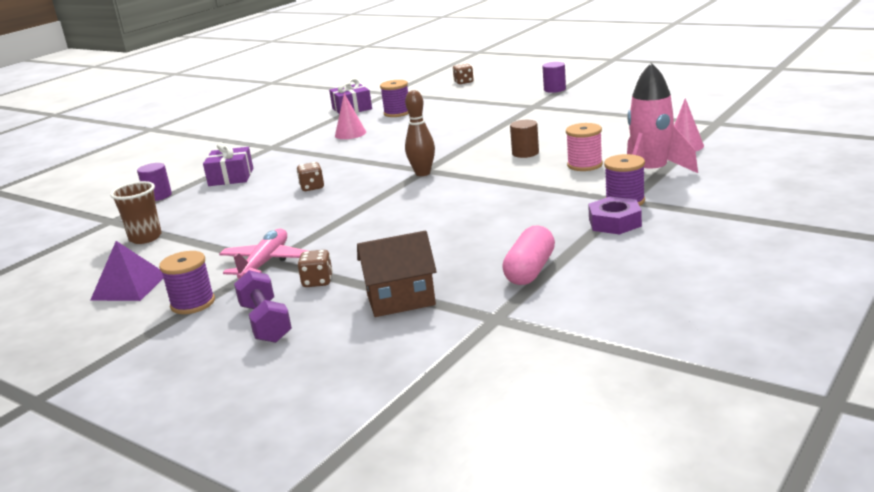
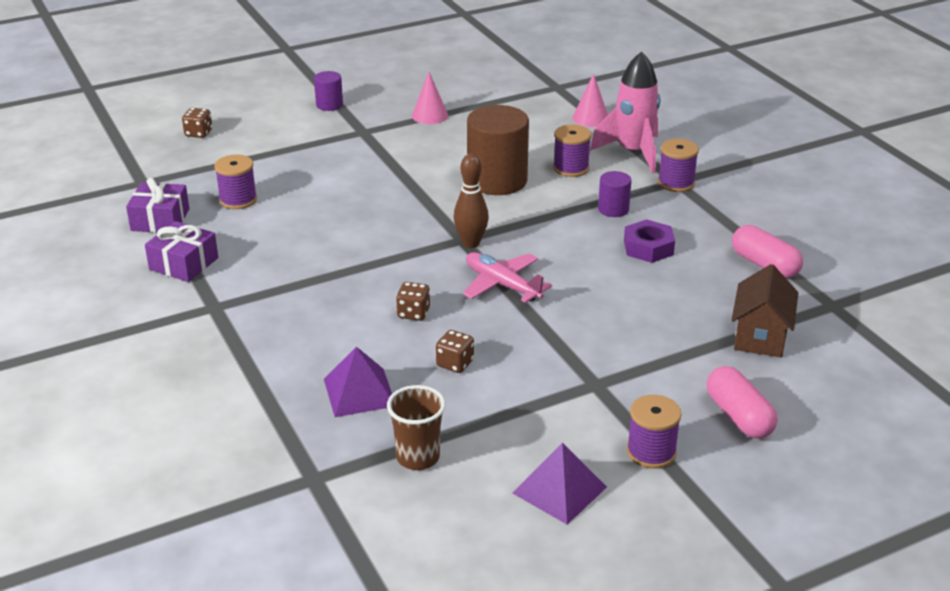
camera: 65 degrees left, 10 degrees up
purple cylinder [137,163,172,201] -> purple cylinder moved to [598,171,631,217]
purple gift [203,142,253,186] -> purple gift moved to [145,221,218,282]
pink plane [219,229,308,279] -> pink plane moved to [463,252,552,303]
purple dumbbell [234,270,292,343] -> pink capsule [707,366,777,439]
brown dice [298,250,333,287] -> brown dice moved to [436,330,474,373]
pink cone [335,93,366,139] -> pink cone moved to [412,72,448,124]
brown cylinder [510,120,539,158] -> brown cylinder [467,105,529,195], size x2.02
pink spool [566,123,603,171] -> purple spool [553,125,591,177]
purple nut [588,197,642,235] -> purple nut moved to [624,219,675,263]
none -> purple pyramid [324,346,392,417]

